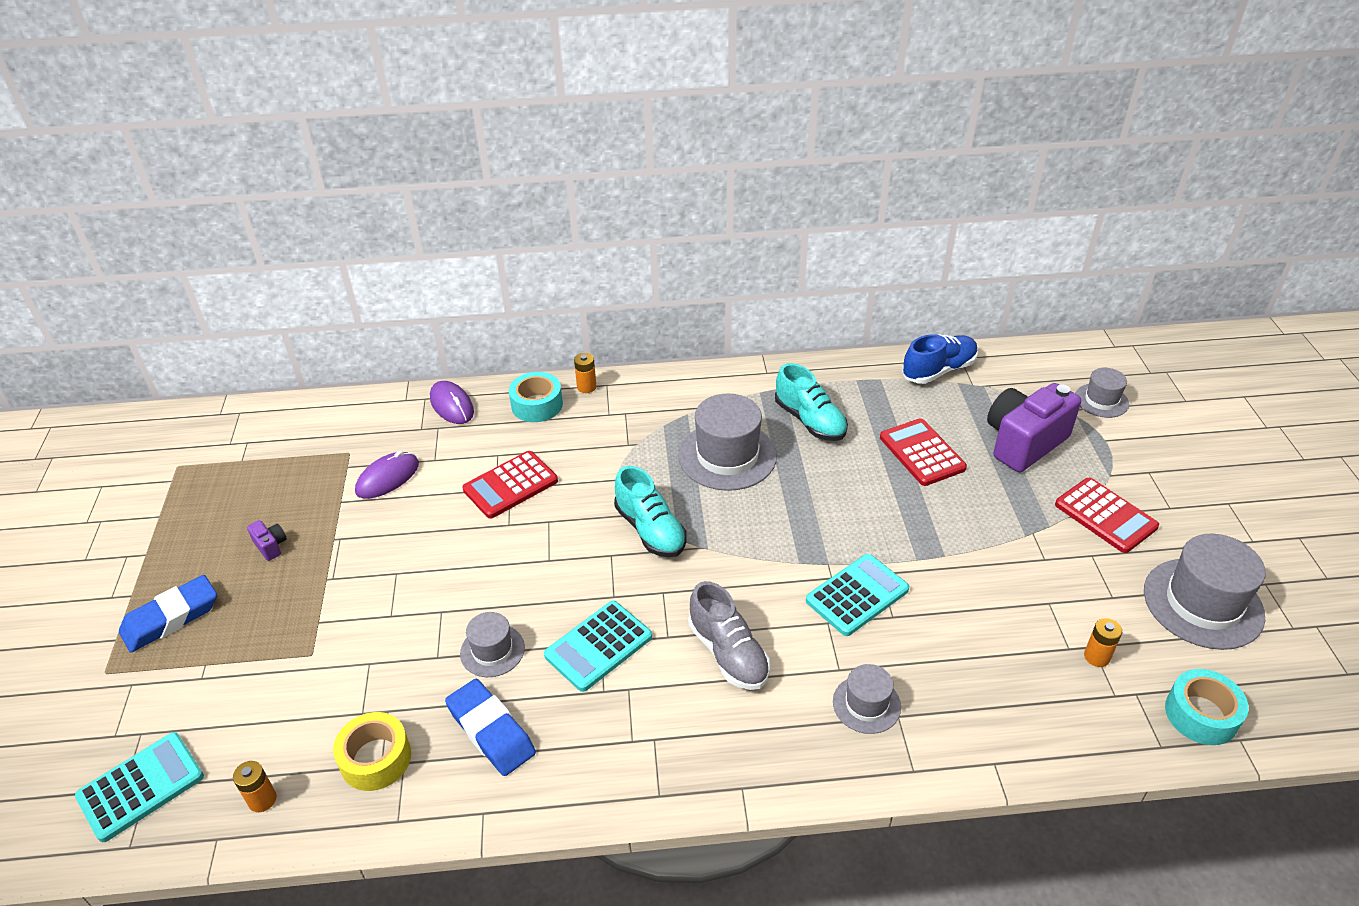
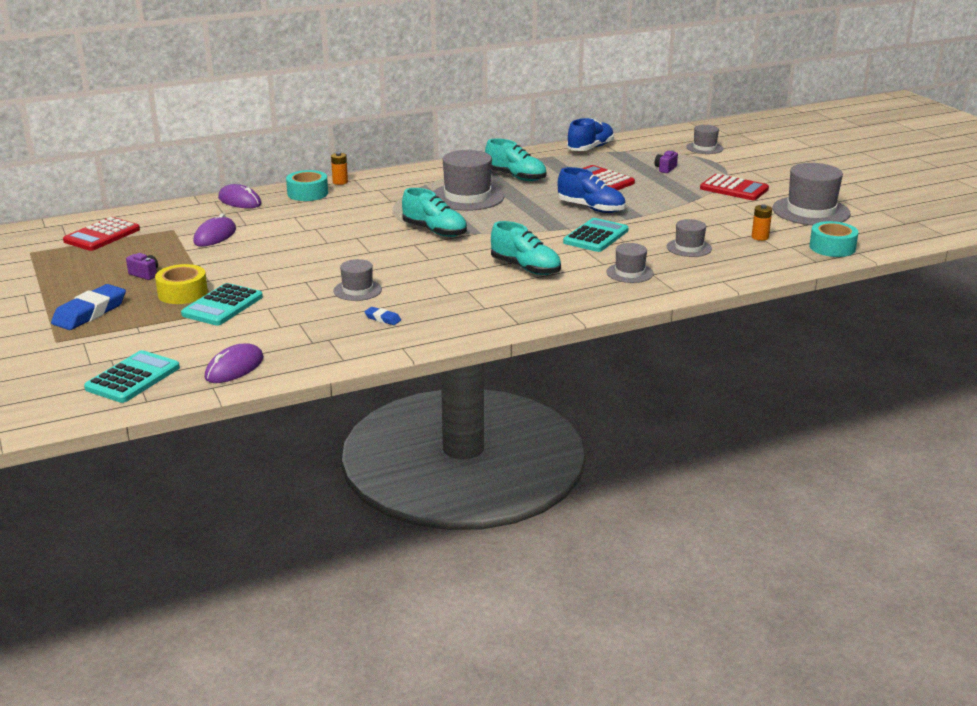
camera: 20 degrees left, 15 degrees down
orange battery [233,761,277,812] -> purple mouse [205,343,264,383]
yellow tape [333,712,411,791] -> yellow tape moved to [155,264,208,304]
blue eraser [445,679,536,776] -> blue eraser [364,307,401,325], size x0.47
red calculator [462,451,558,519] -> red calculator moved to [63,217,140,251]
turquoise calculator [544,601,652,692] -> turquoise calculator moved to [181,283,263,326]
grey shoe [688,581,770,690] -> turquoise shoe [491,221,561,275]
purple camera [987,383,1081,472] -> purple camera [655,150,678,173], size x0.40
none -> blue shoe [558,167,626,213]
none -> grey hat [667,219,712,257]

